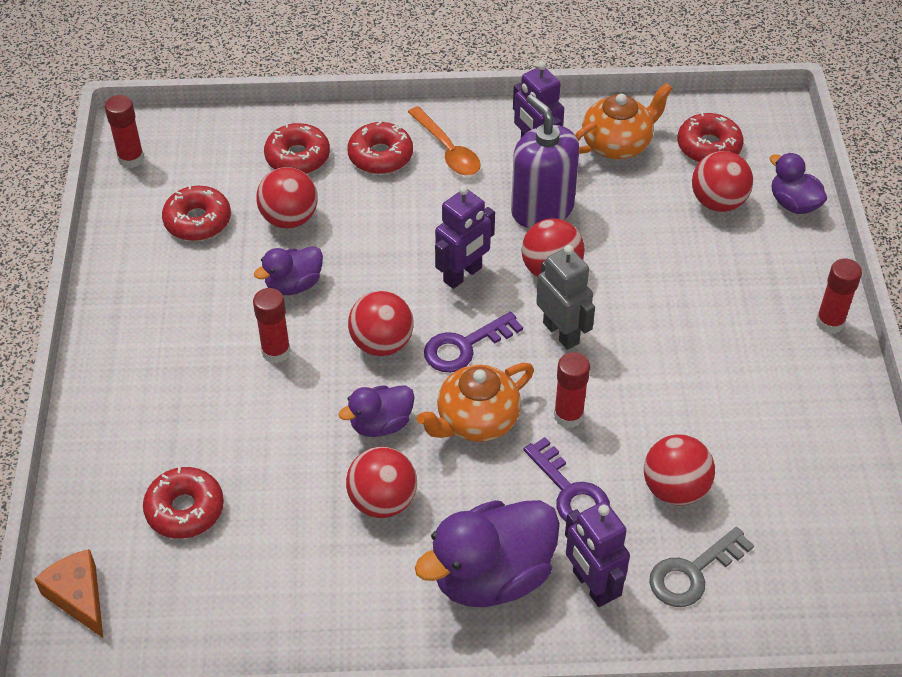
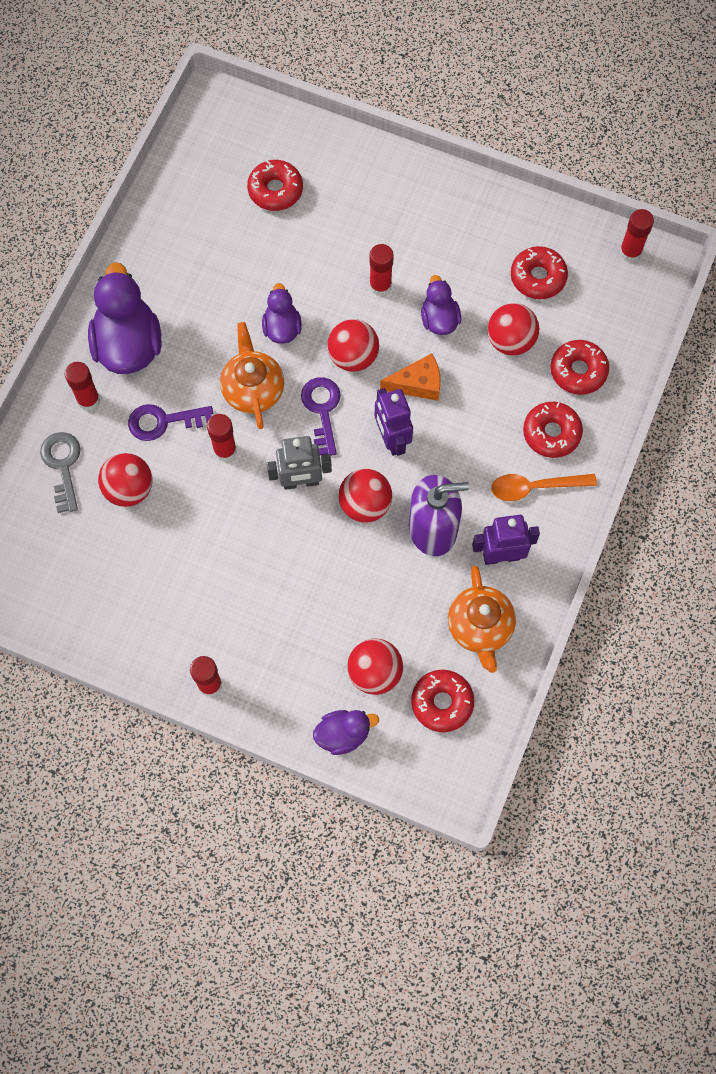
camera: 115 degrees right, 20 degrees up
orange cheese [34,549,103,638] -> orange cheese moved to [380,353,441,401]
red ball [346,447,417,518] -> none
purple robot [565,501,630,607] -> red glue stick [65,362,100,411]

